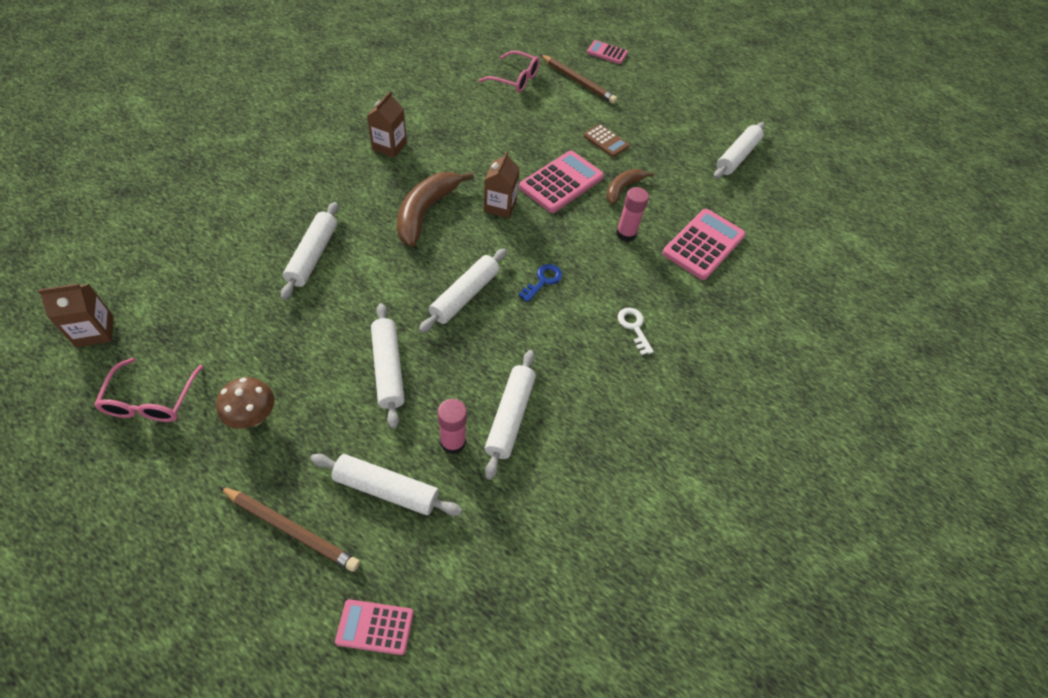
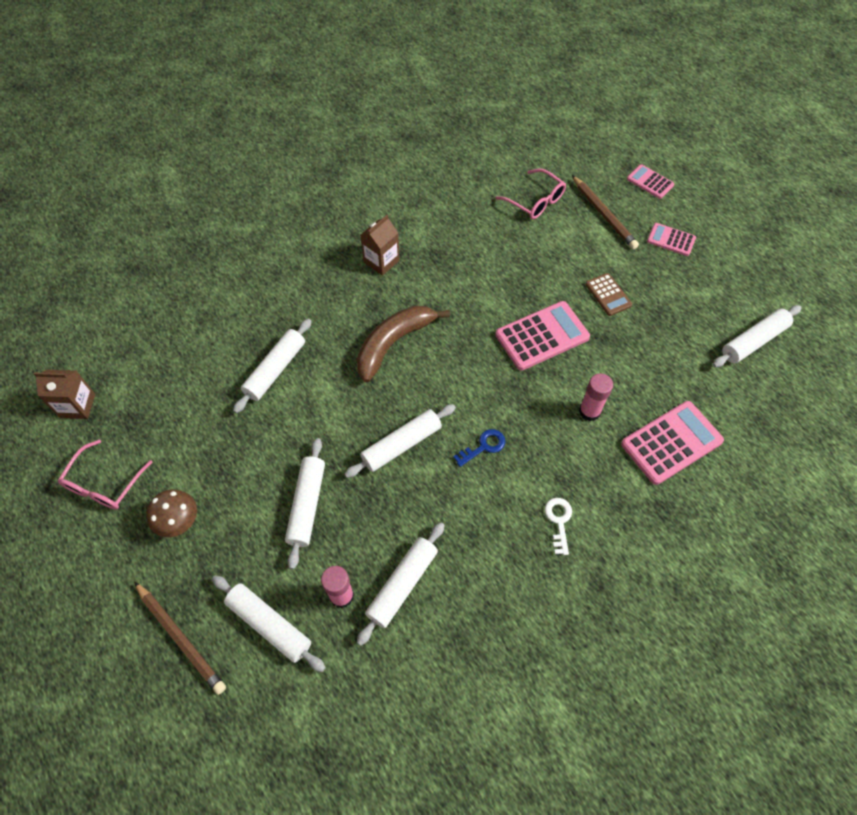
camera: 25 degrees right, 5 degrees up
pink calculator [335,599,414,655] -> pink calculator moved to [647,223,696,256]
brown carton [484,151,520,218] -> none
brown banana [606,169,654,204] -> none

